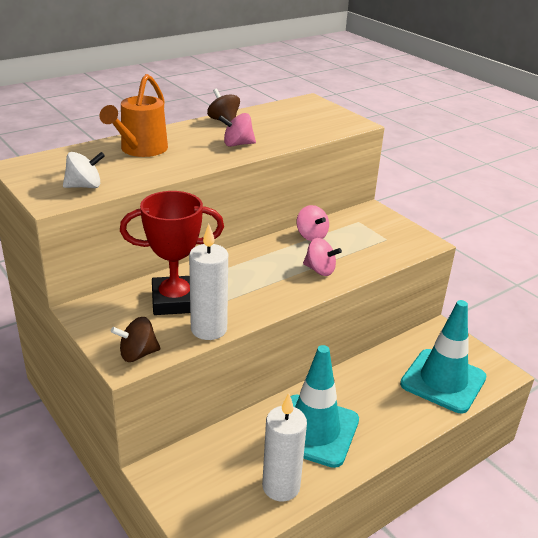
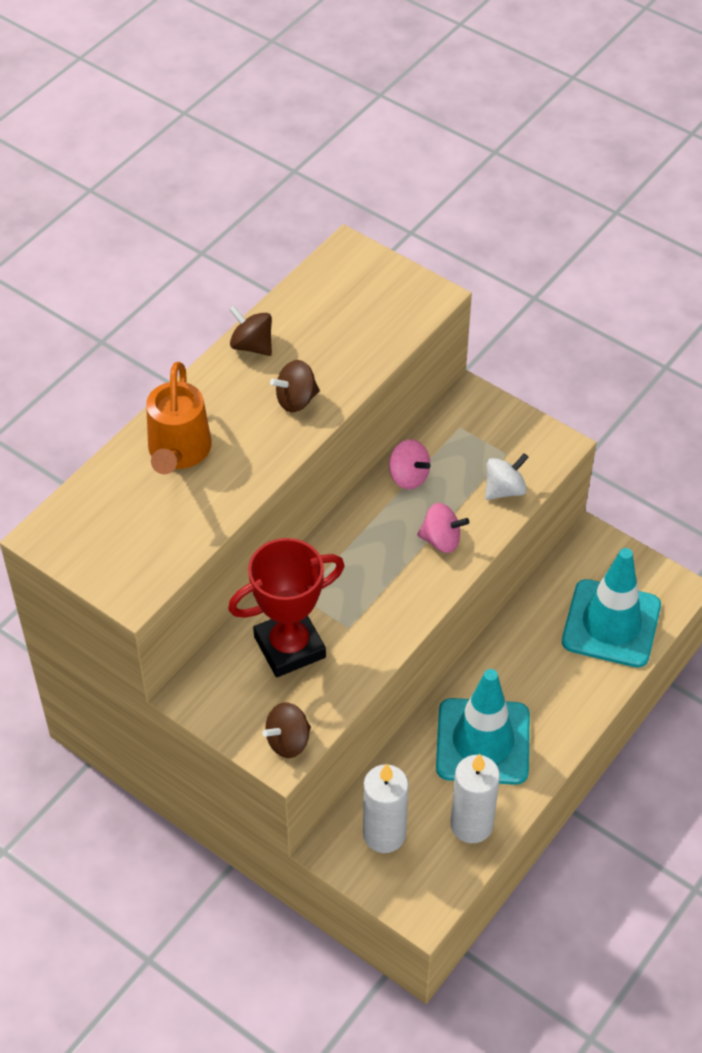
camera: 15 degrees left, 20 degrees up
white spinning top [63,152,105,188] -> white spinning top moved to [485,453,529,500]
white candle [189,224,228,340] -> white candle moved to [363,764,409,853]
pink spinning top [218,113,256,147] -> brown spinning top [270,360,320,412]

